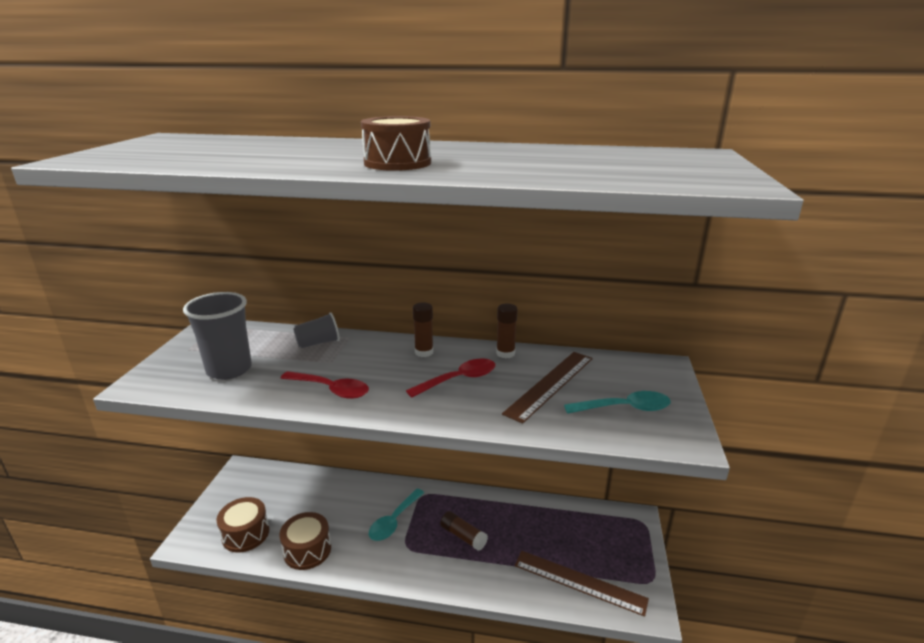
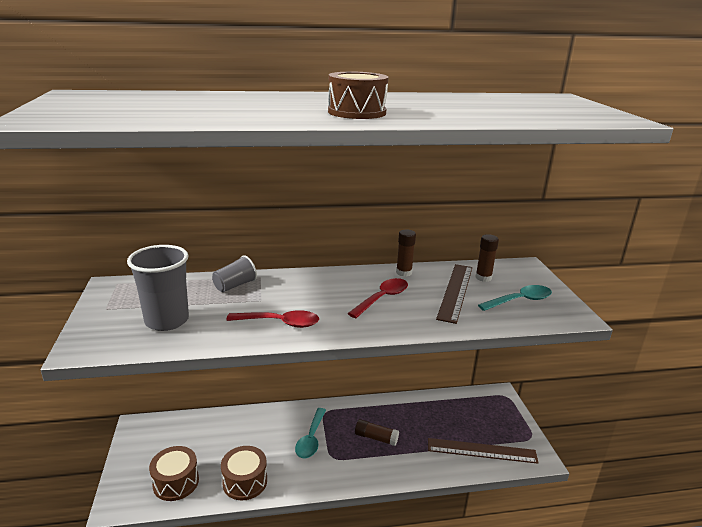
camera: 20 degrees left, 0 degrees up
brown glue stick [413,303,433,357] -> brown glue stick moved to [475,234,499,282]

